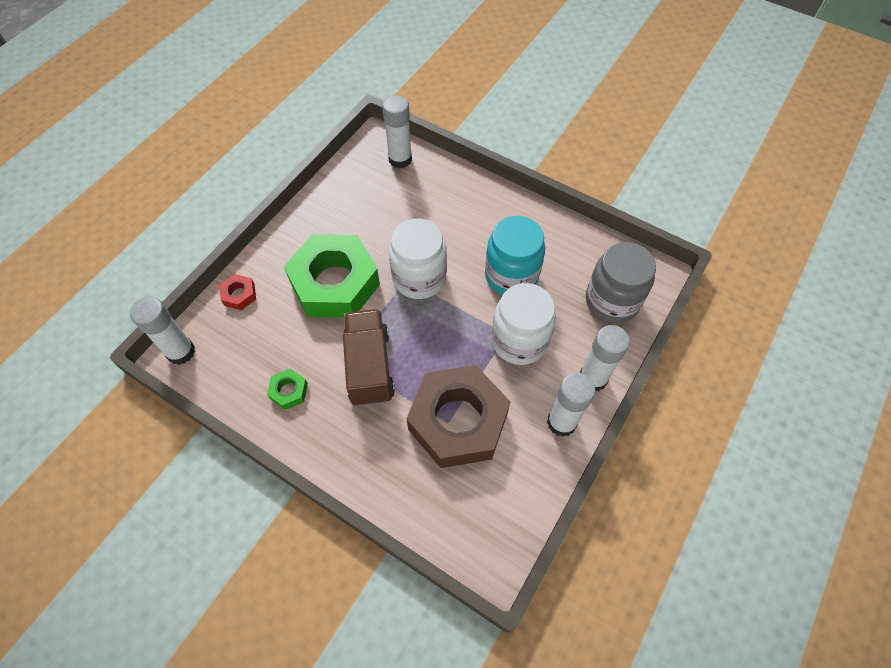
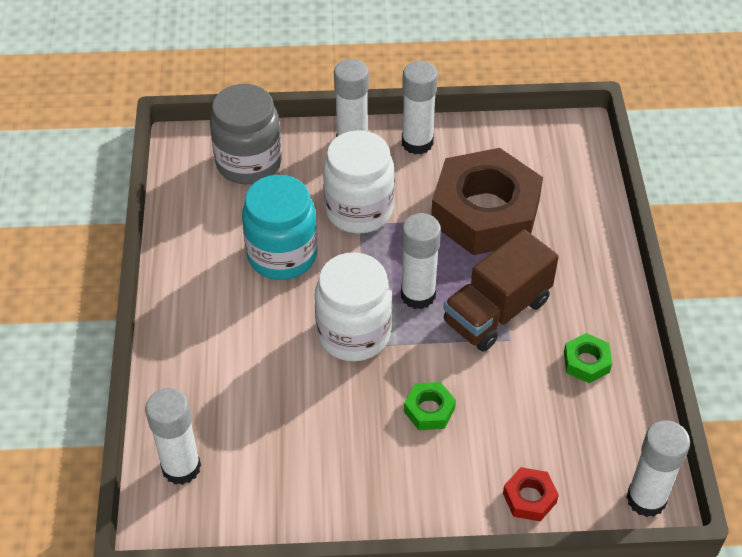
camera: 125 degrees left, 10 degrees down
green nut [284,234,380,318] -> green nut [404,382,456,430], size x0.40
none -> white glue stick [401,213,441,309]

